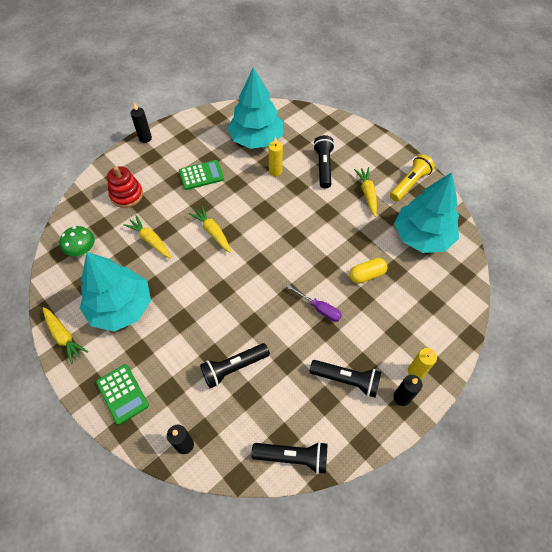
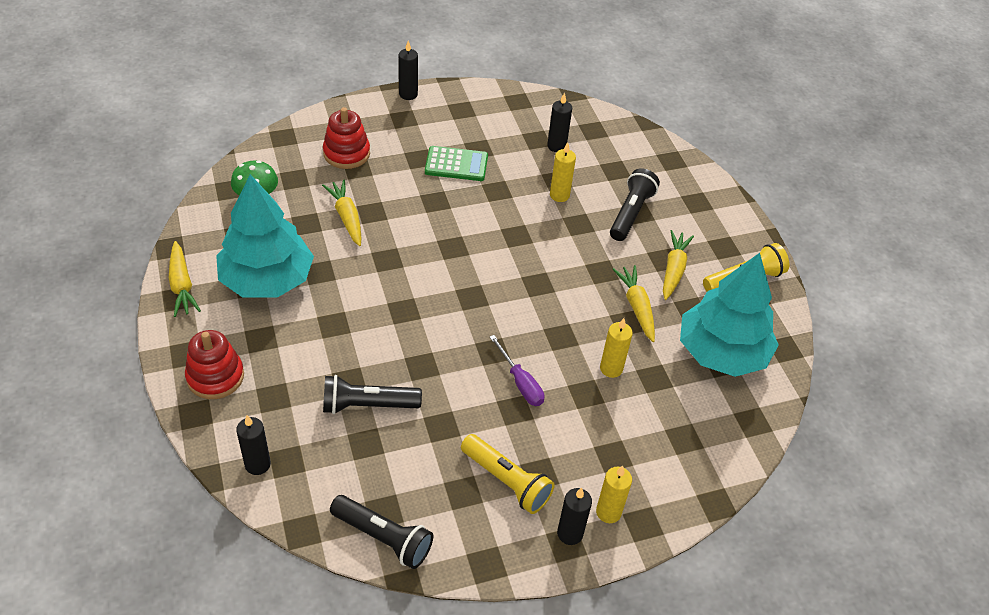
camera: 20 degrees right, 10 degrees down
green calculator [96,364,149,425] -> red stacking toy [185,330,244,399]
yellow carrot [189,206,231,253] -> yellow carrot moved to [612,265,655,342]
turquoise tree [228,67,283,149] -> black candle [547,92,572,152]
black flashlight [309,360,381,398] -> yellow flashlight [461,434,555,514]
yellow capsule [349,258,388,284] -> yellow candle [600,318,633,378]

